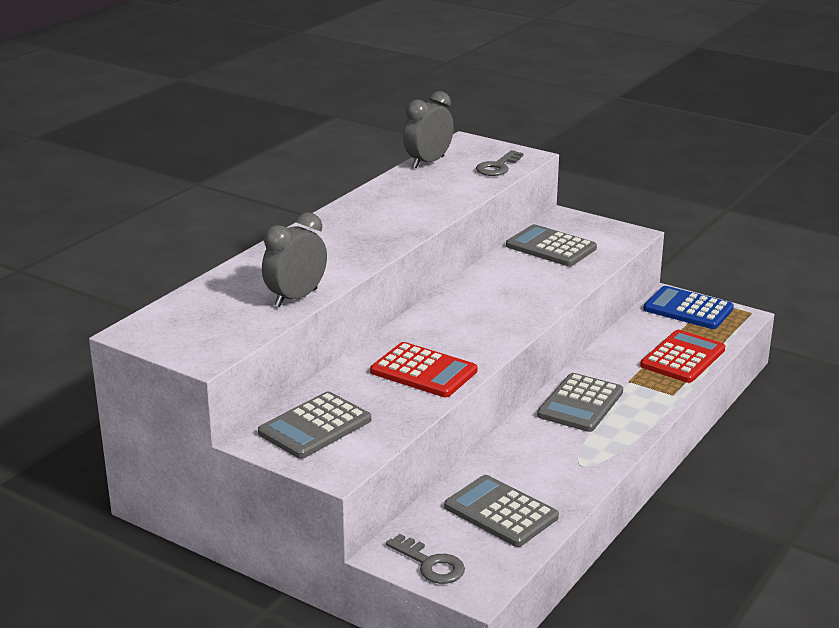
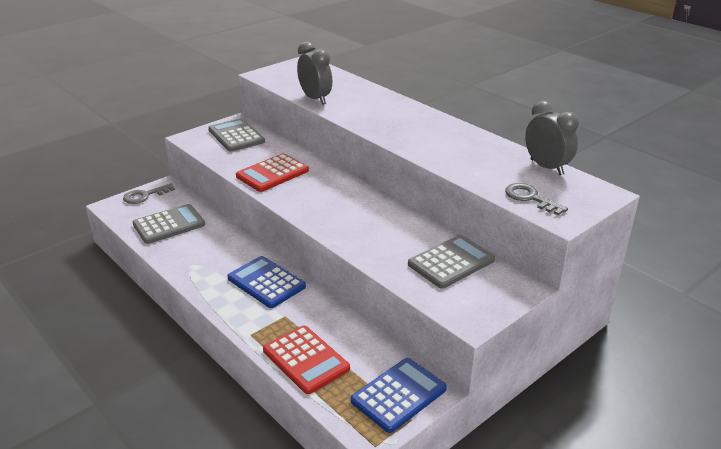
camera: 105 degrees right, 5 degrees up
grey calculator [537,373,623,432] -> blue calculator [227,256,306,308]

